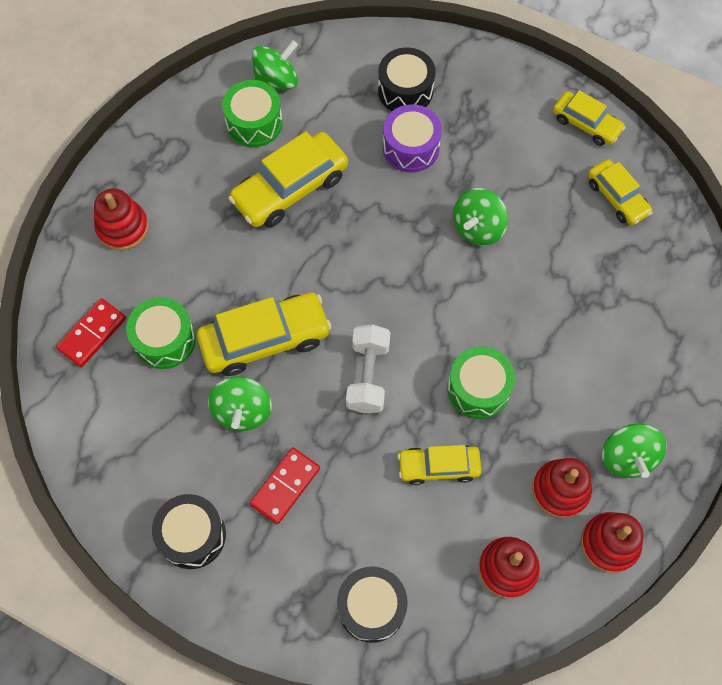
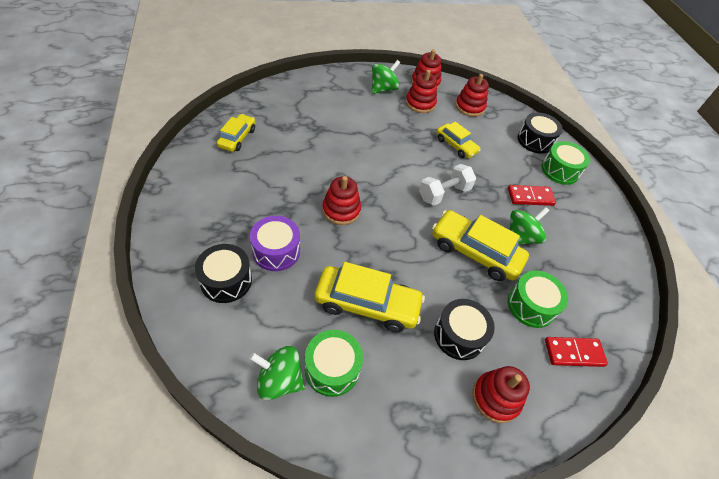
camera: 135 degrees left, 15 degrees down
black drum [152,494,226,569] -> black drum moved to [434,299,495,360]
green drum [447,346,515,419] -> green drum moved to [541,141,590,185]
green spinning top [453,188,508,246] -> none
yellow car [553,90,626,146] -> none
none -> red stacking toy [322,176,361,225]

